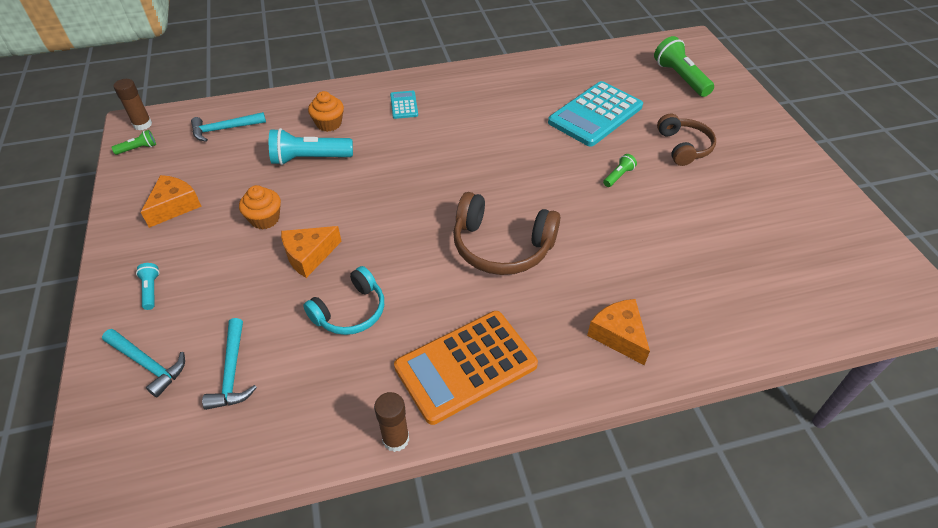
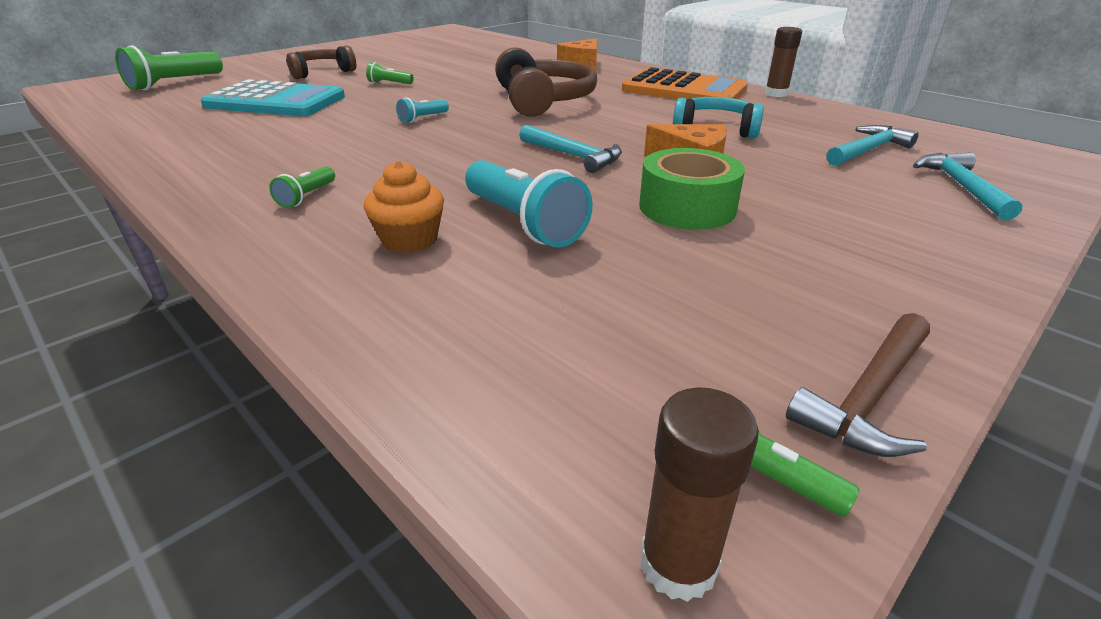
camera: 120 degrees left, 15 degrees down
turquoise flashlight [136,263,159,310] -> turquoise flashlight moved to [396,98,449,123]
orange cheese [141,175,202,228] -> none
turquoise hammer [191,112,266,142] -> turquoise hammer moved to [519,125,622,173]
orange cupcake [239,185,281,229] -> green tape [639,148,745,230]
turquoise calculator [390,91,418,119] -> green flashlight [269,166,335,208]
none -> brown hammer [786,313,930,457]

